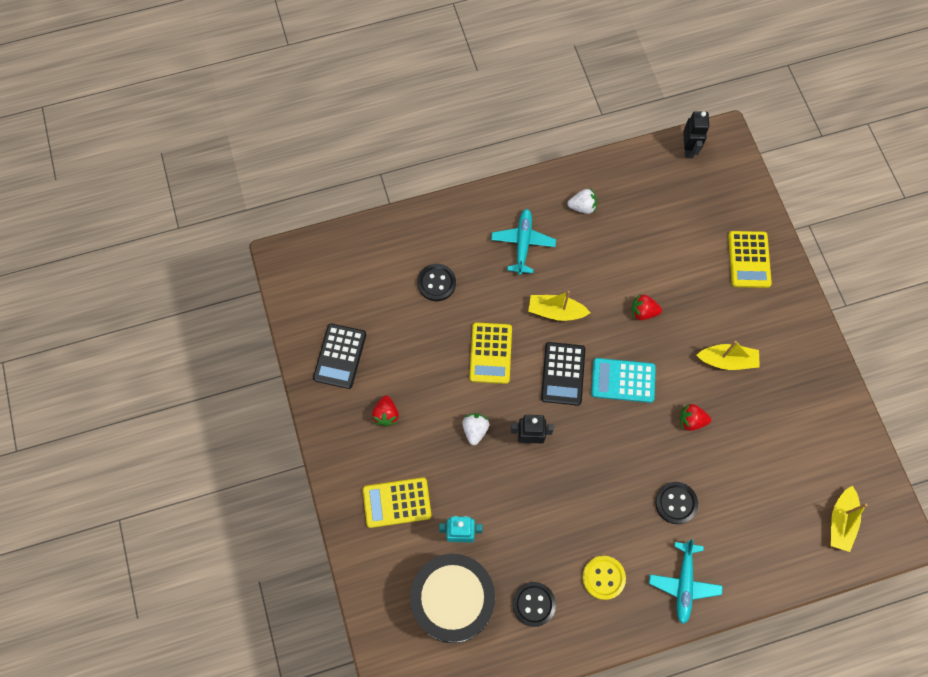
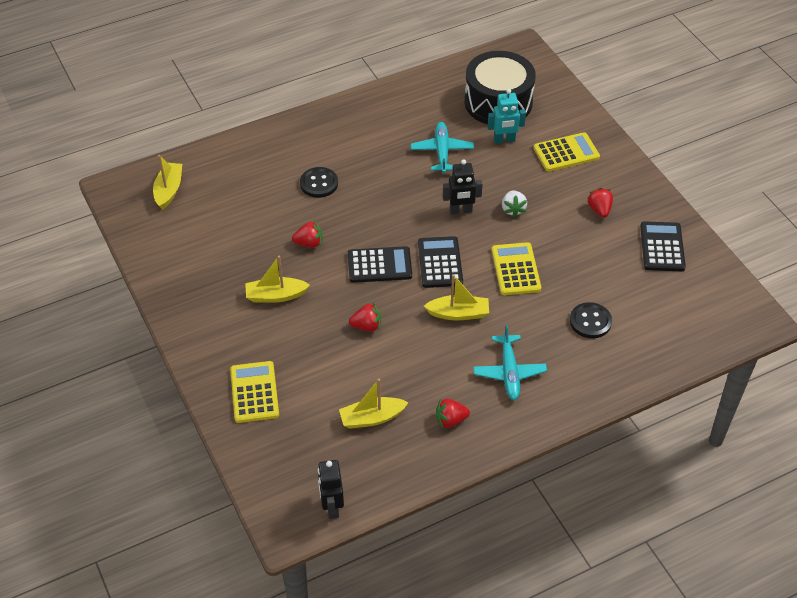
camera: 170 degrees right, 20 degrees down
black button [512,582,556,627] -> none
white strawberry [568,189,597,214] -> red strawberry [436,398,470,428]
yellow button [582,556,626,600] -> none
turquoise calculator [591,358,656,403] -> black calculator [348,246,412,283]
turquoise plane [649,539,723,624] -> turquoise plane moved to [411,122,474,173]
none -> yellow boat [339,379,409,429]

